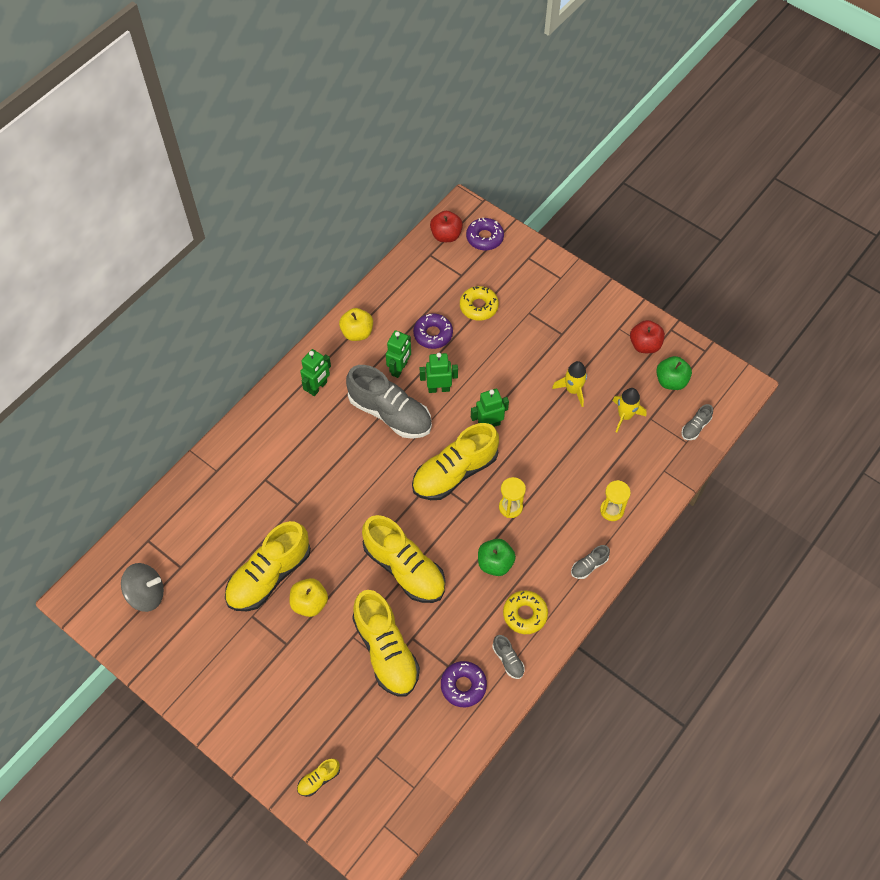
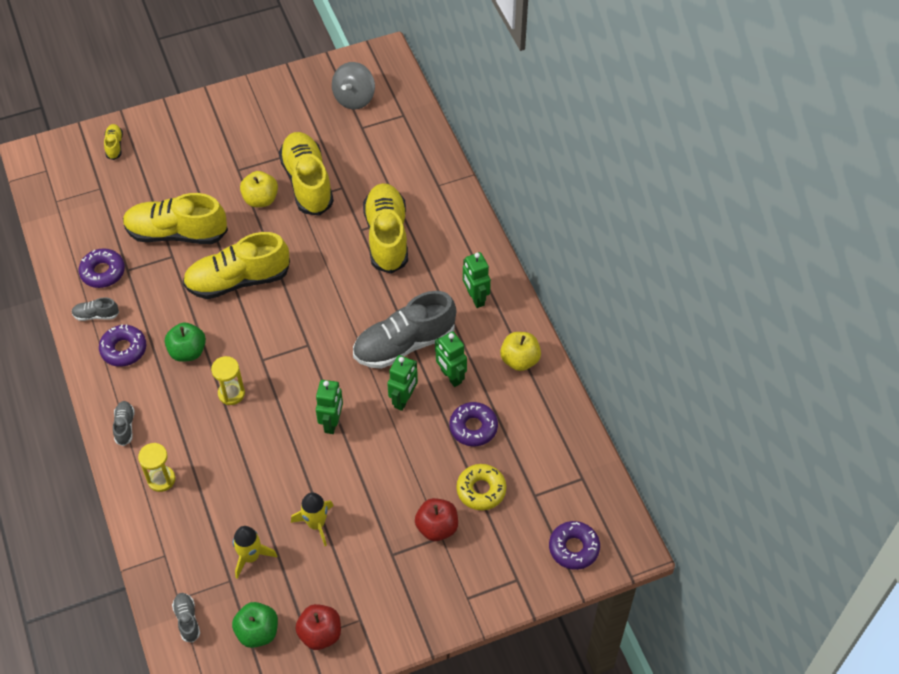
camera: 120 degrees right, 5 degrees down
yellow shoe [412,423,499,500] -> yellow shoe moved to [363,183,408,274]
red apple [430,211,463,242] -> red apple moved to [415,498,458,541]
yellow donut [503,591,548,634] -> purple donut [99,325,146,367]

